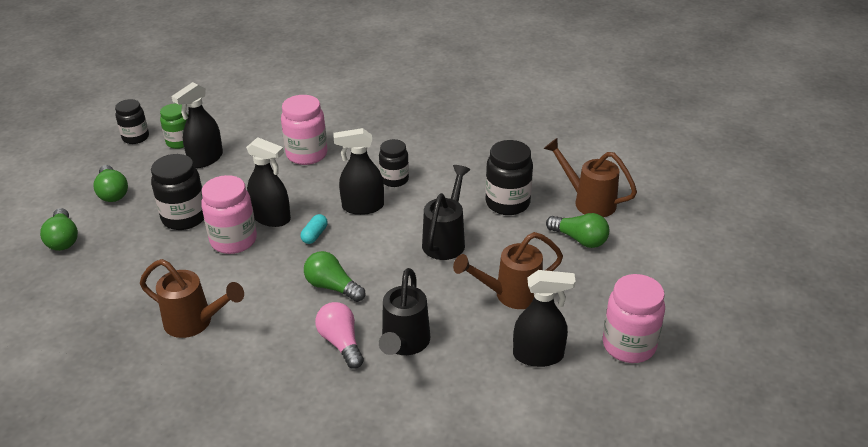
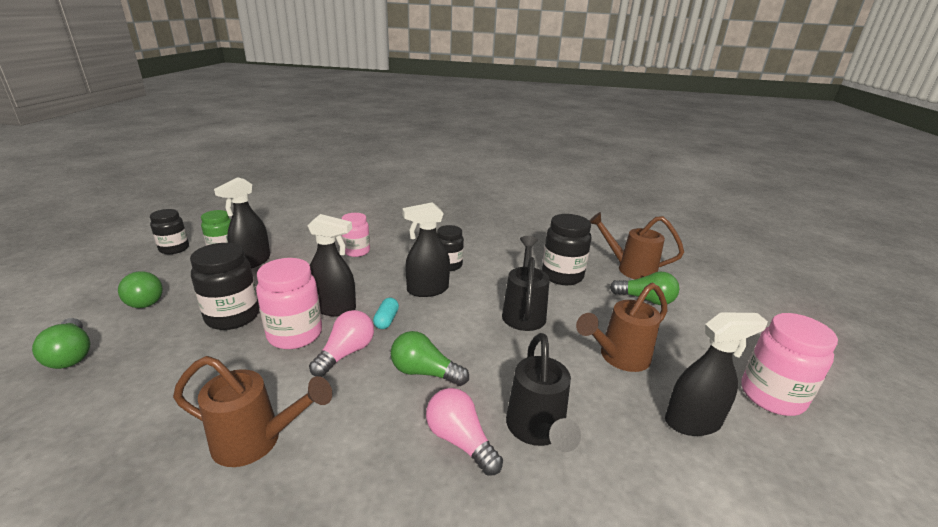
camera: 15 degrees left, 10 degrees down
pink jar [281,95,327,165] -> pink jar [341,213,370,257], size x0.66
none -> pink light bulb [309,310,374,377]

